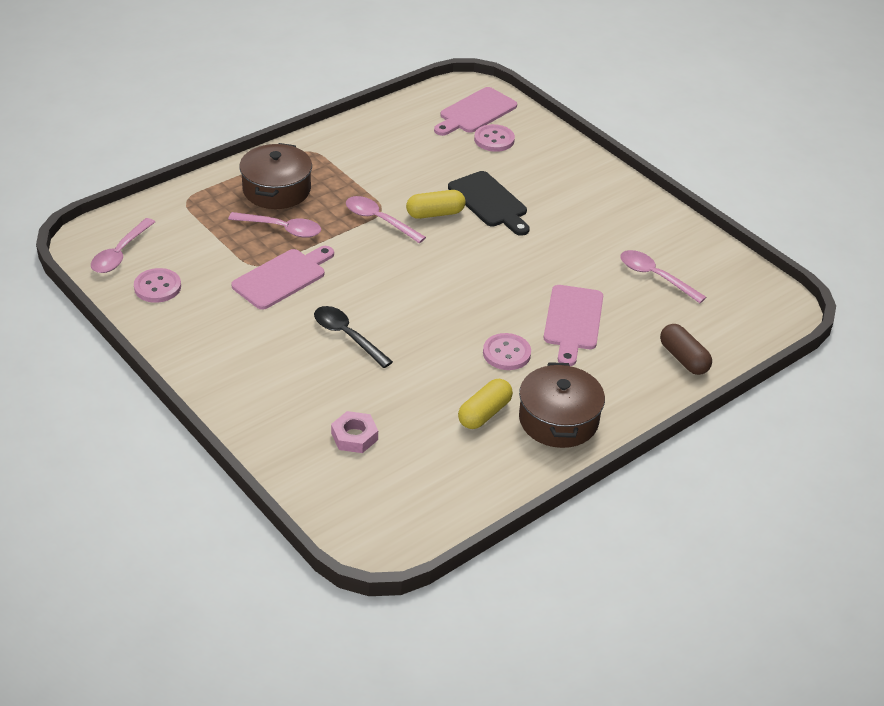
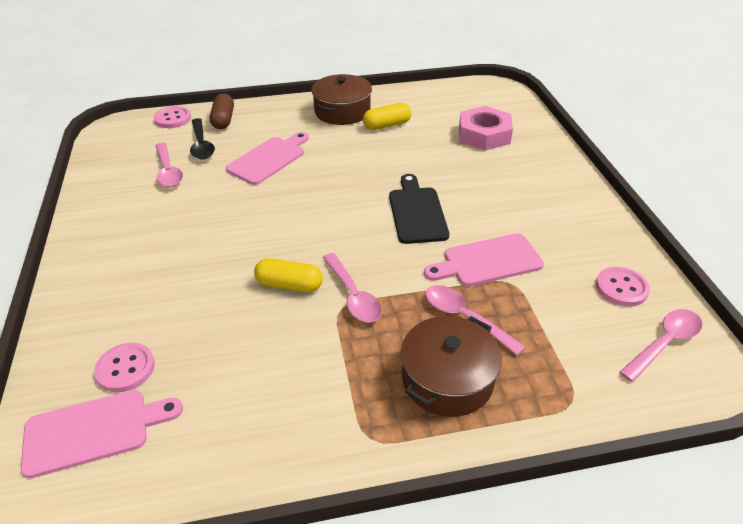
camera: 150 degrees left, 0 degrees up
black spoon [314,306,393,368] -> black spoon moved to [190,118,215,159]
pink nut [331,411,378,453] -> pink nut [459,106,513,151], size x1.67
black cutting board [448,171,530,236] -> black cutting board moved to [389,174,449,244]
pink button [483,333,531,370] -> pink button moved to [154,106,191,128]

